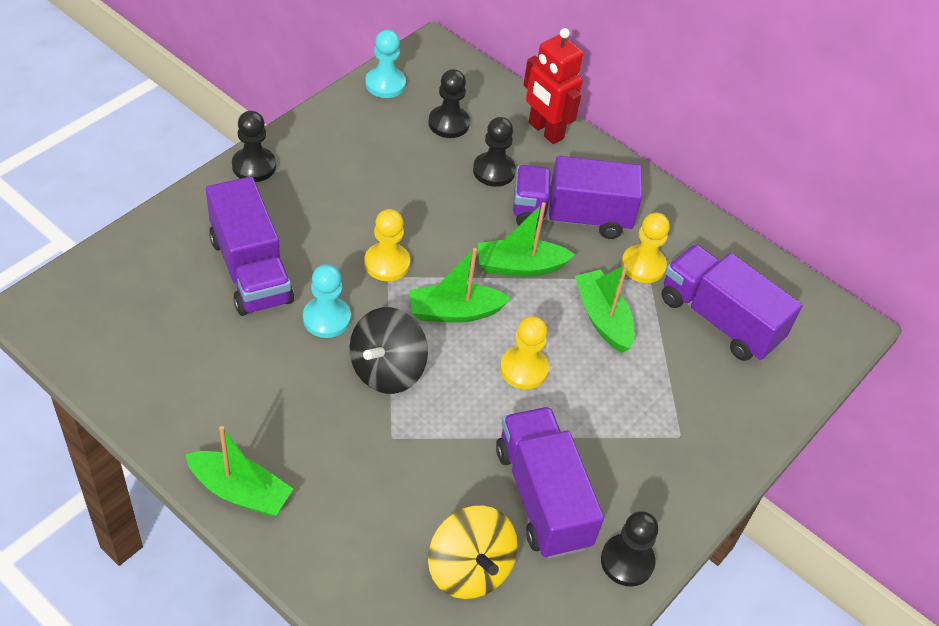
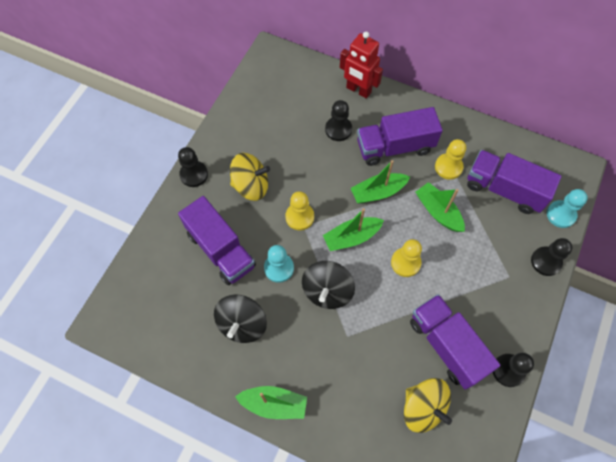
camera: 10 degrees left, 15 degrees up
turquoise pawn [365,30,406,98] -> turquoise pawn moved to [547,189,588,228]
black pawn [428,69,470,138] -> black pawn moved to [531,238,572,276]
none -> black spinning top [214,295,267,343]
none -> yellow spinning top [230,153,270,201]

